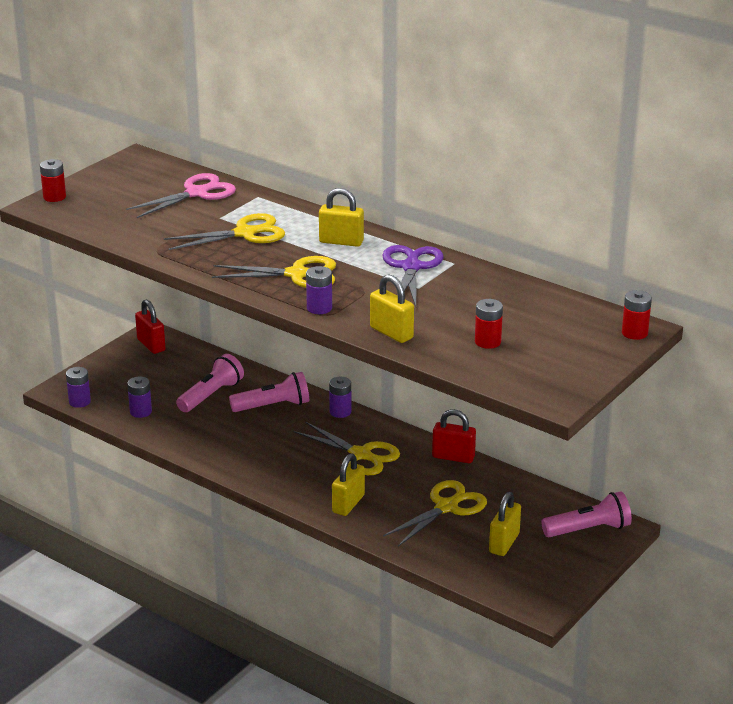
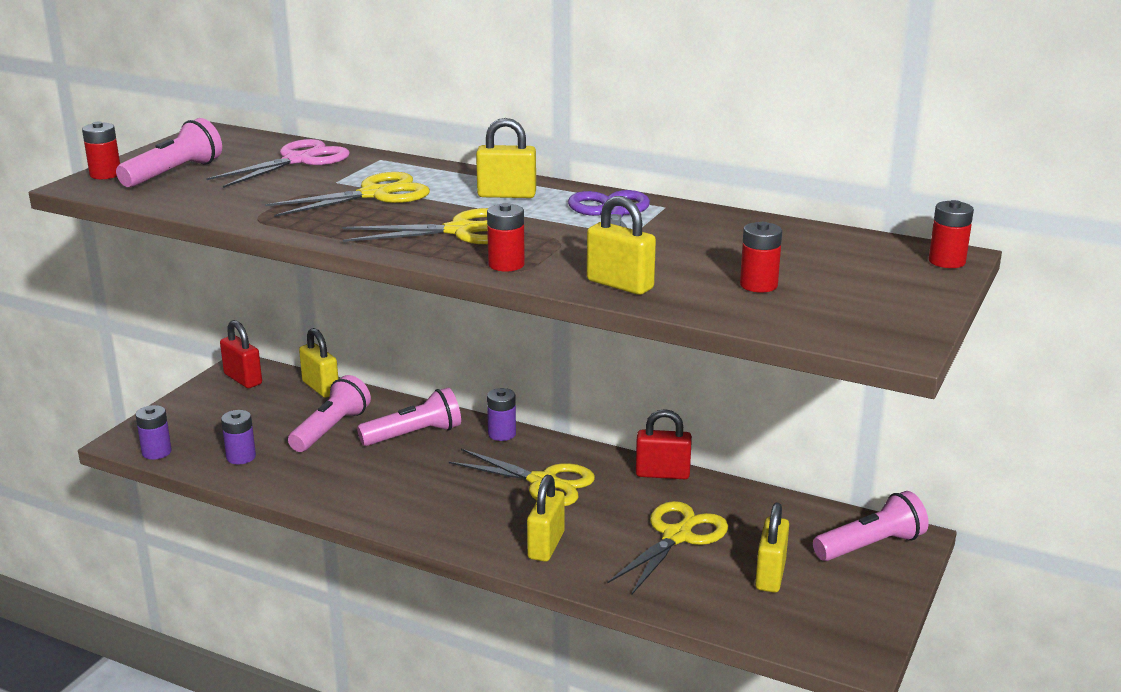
camera: 10 degrees left, 5 degrees down
purple battery [306,266,332,314] -> red battery [487,203,525,271]
none -> pink flashlight [116,118,222,187]
none -> yellow padlock [299,328,338,398]

